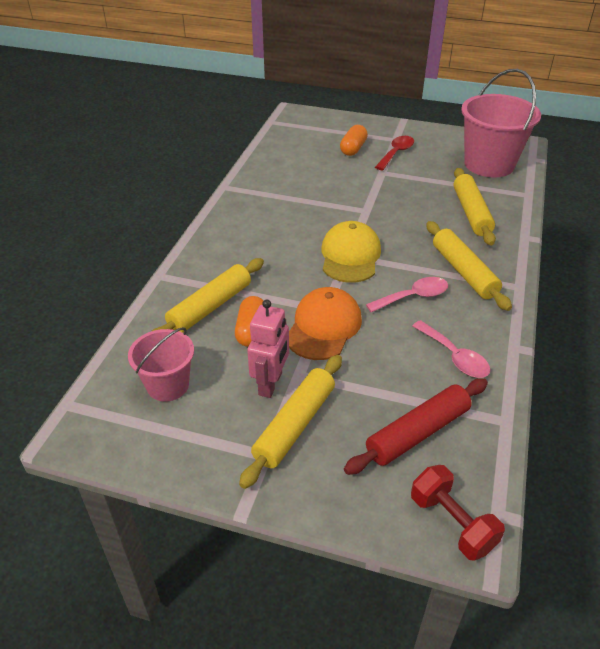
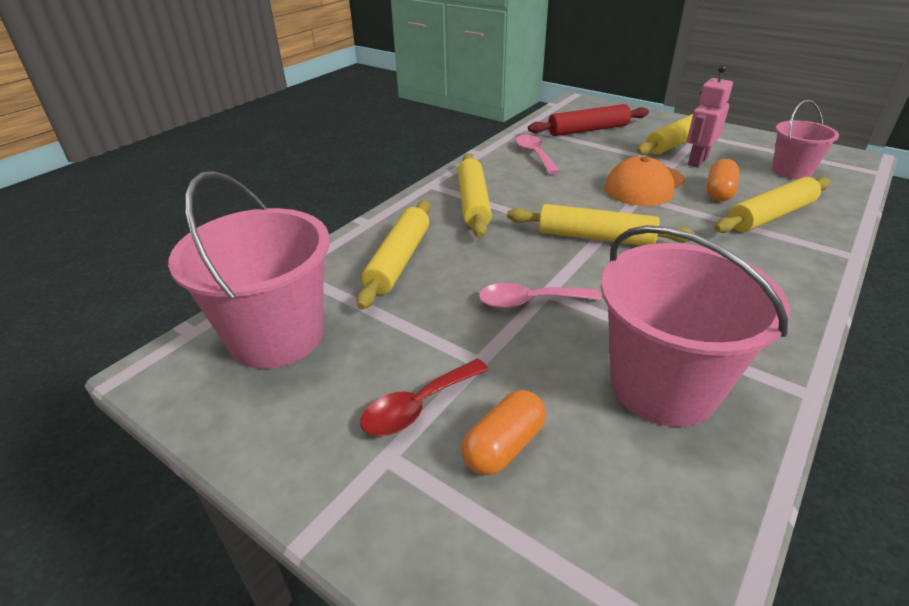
camera: 160 degrees left, 5 degrees down
yellow cap [321,221,381,283] -> yellow rolling pin [507,204,695,246]
pink spoon [366,277,448,312] -> pink spoon moved to [478,283,601,308]
red dumbbell [411,465,505,561] -> none
none -> pink bucket [601,225,790,427]

